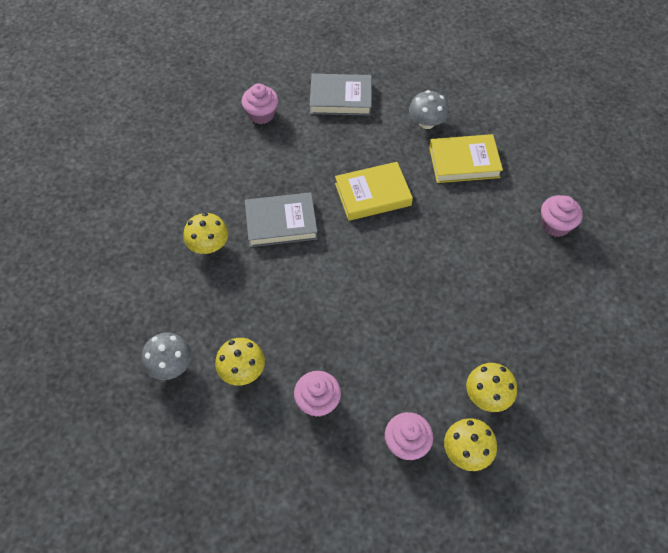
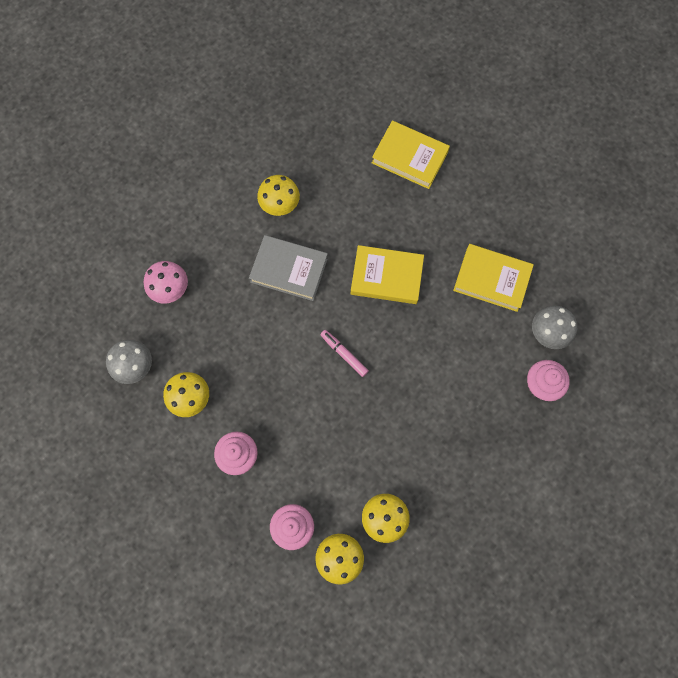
camera: 25 degrees right, 15 degrees up
yellow mushroom [183,213,228,254] -> yellow mushroom moved to [257,175,300,216]
pink cupcake [242,83,278,124] -> none
grey book [309,74,371,116] -> yellow book [372,121,450,189]
grey mushroom [409,90,449,129] -> grey mushroom moved to [532,306,577,349]
none -> pink mushroom [144,261,188,303]
none -> pink marker [320,330,369,377]

